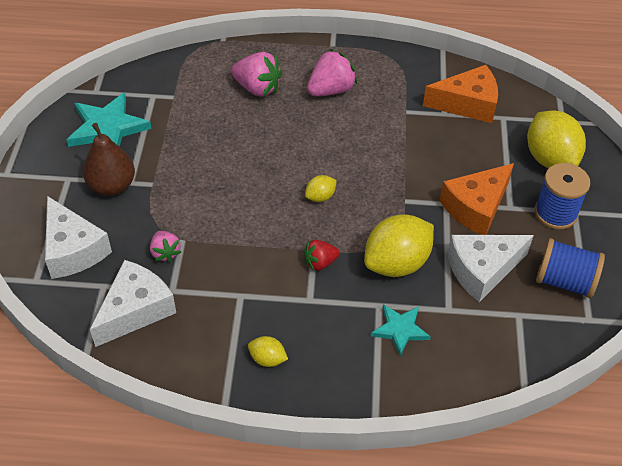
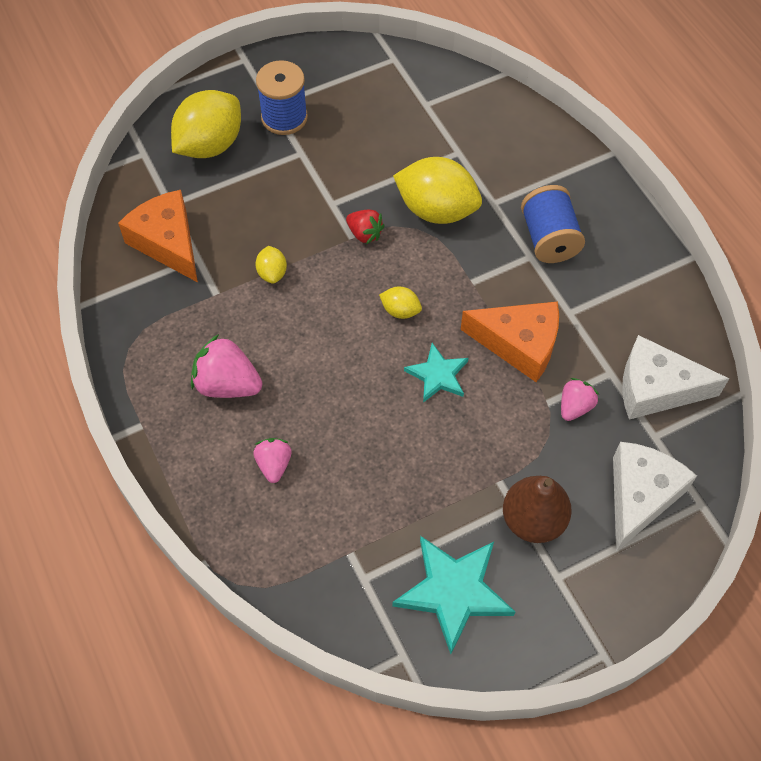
camera: 120 degrees left, 10 degrees up
pink strawberry [231,52,282,97] -> pink strawberry [253,438,292,483], size x0.60
yellow lemon [248,336,288,367] -> yellow lemon moved to [255,246,287,284]
red strawberry [304,240,340,271] -> red strawberry moved to [346,210,385,244]
turquoise star [371,304,431,356] -> turquoise star moved to [404,343,468,403]
orange cheese [440,163,514,235] -> orange cheese moved to [461,301,559,382]
white cheese [447,235,534,302] -> none
blue spool [536,238,605,298] -> blue spool moved to [521,185,585,263]

